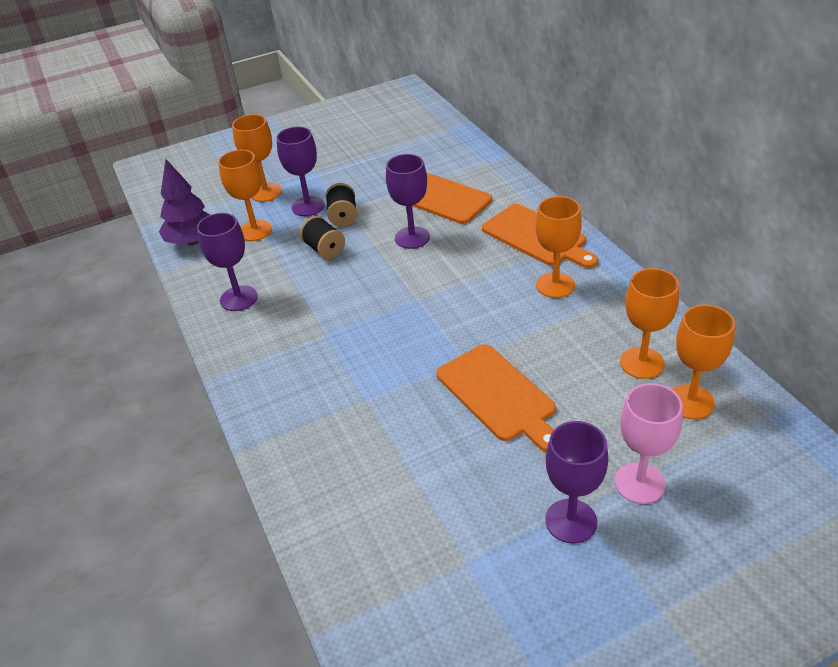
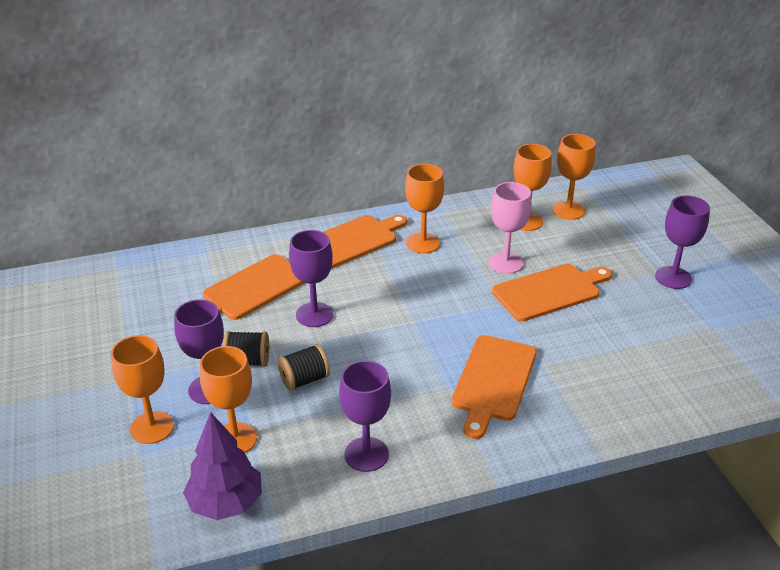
camera: 85 degrees left, 5 degrees down
pink goblet [615,383,683,504] -> pink goblet moved to [488,182,532,274]
none -> orange cutting board [451,335,537,439]

